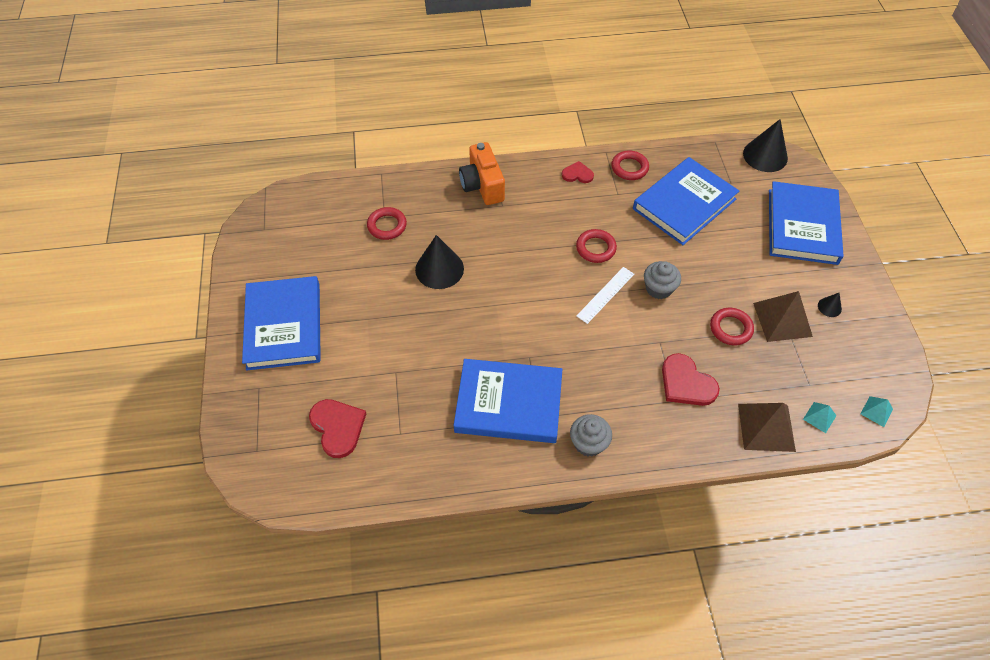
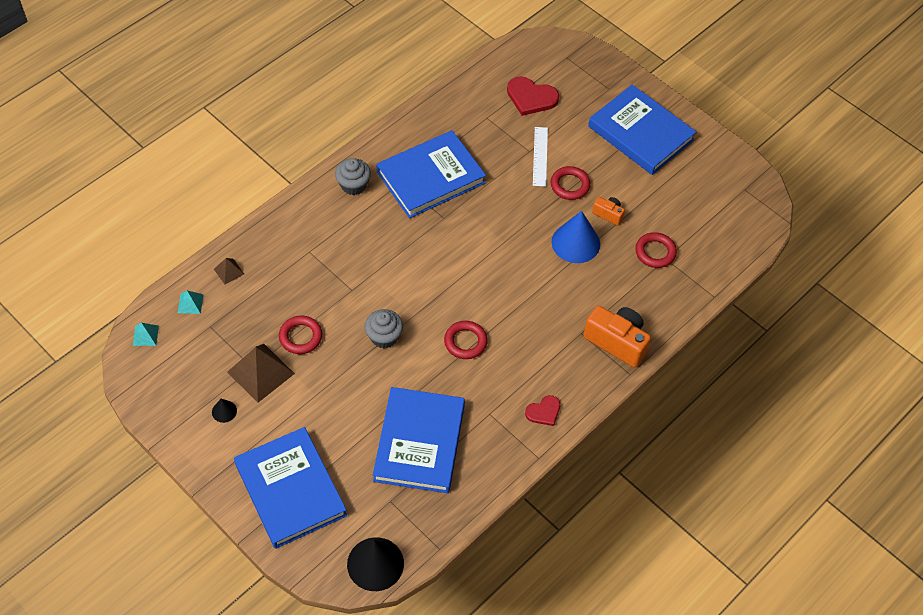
camera: 140 degrees right, 0 degrees up
black cone [415,235,464,289] -> blue cone [551,211,600,263]
white ruler [576,267,634,324] -> white ruler moved to [533,127,548,187]
red ring [611,151,649,180] -> red ring moved to [550,166,591,200]
red heart [662,353,720,406] -> none
brown pyramid [738,403,796,452] -> brown pyramid [214,258,244,285], size x0.49
none -> orange camera [592,197,625,226]

